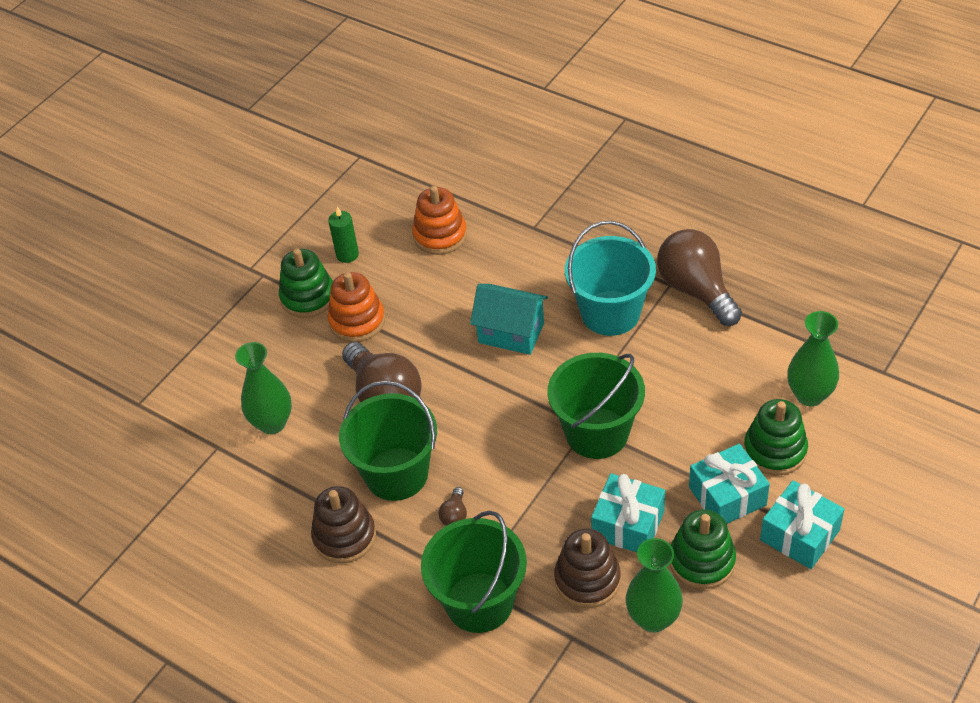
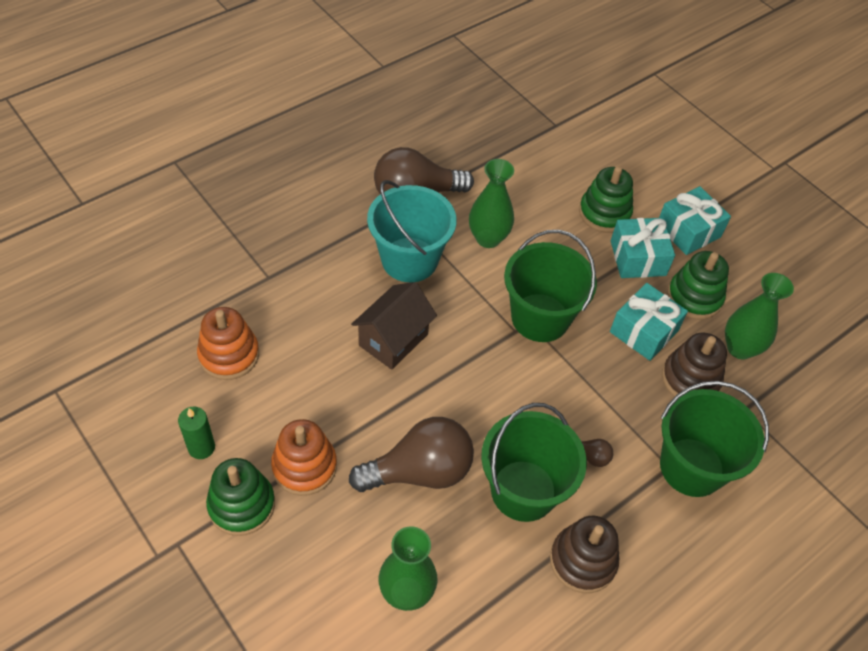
camera: 80 degrees left, 5 degrees up
turquoise house [470,284,548,355] -> brown house [351,282,437,370]
green vase [787,311,839,406] -> green vase moved to [469,159,514,248]

